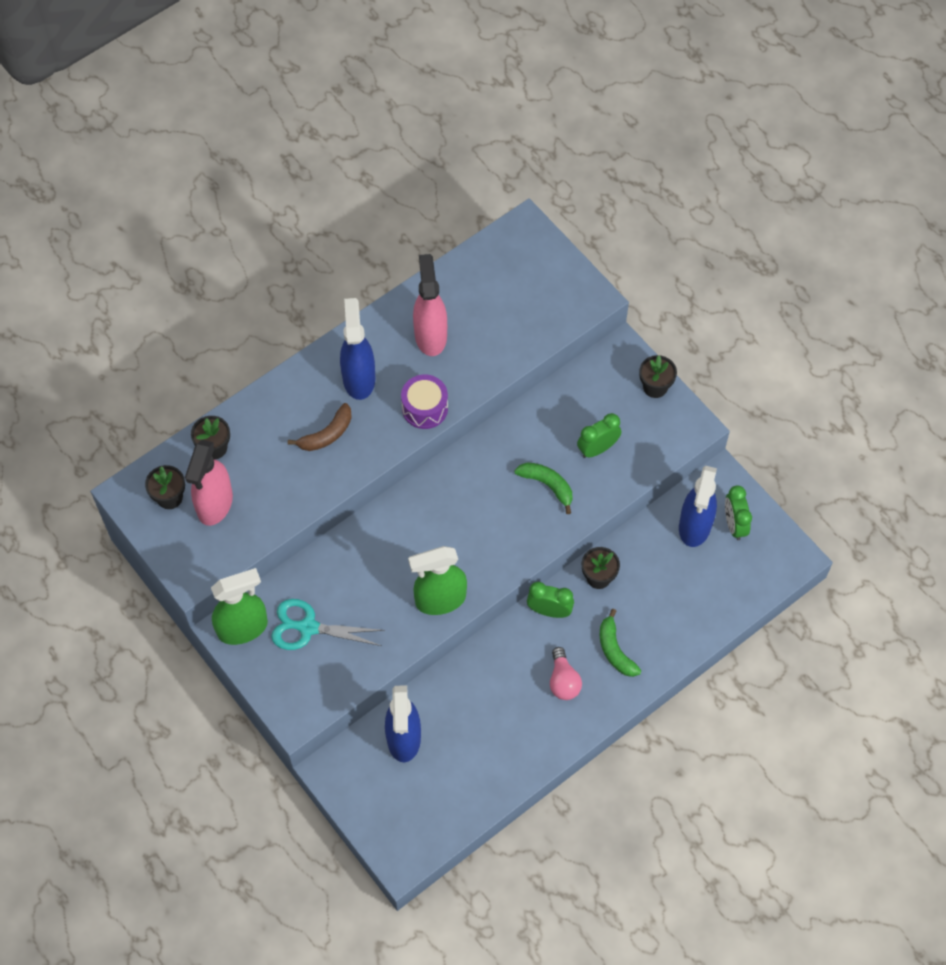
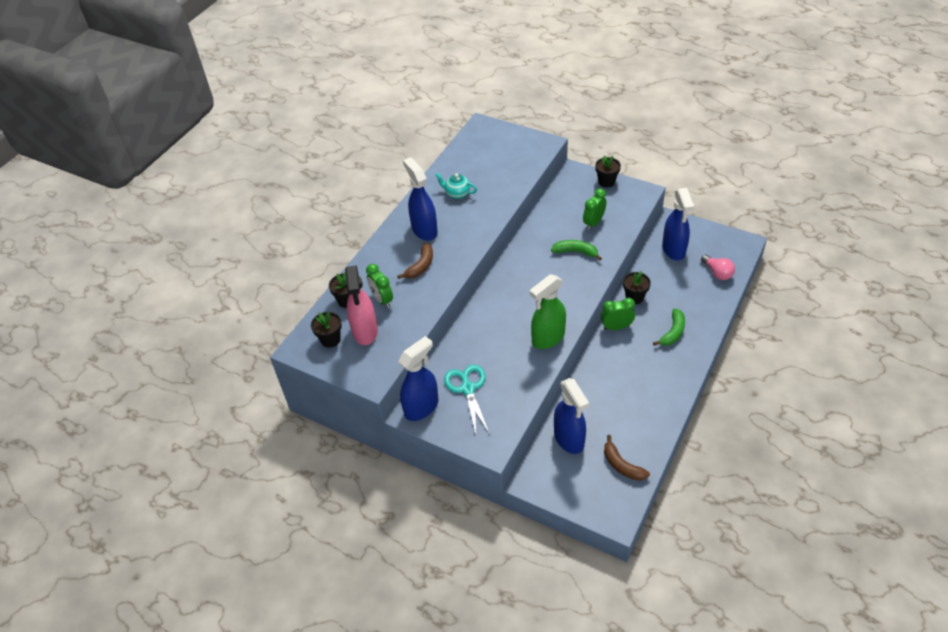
camera: 20 degrees left, 15 degrees down
green spray bottle [211,568,268,645] -> blue spray bottle [398,336,438,421]
turquoise scissors [271,599,385,650] -> turquoise scissors turned 90 degrees clockwise [444,365,490,434]
purple drum [401,374,448,429] -> none
pink spray bottle [413,254,447,356] -> turquoise teapot [435,173,477,199]
pink light bulb [550,647,582,700] -> pink light bulb moved to [701,255,735,280]
green banana [600,609,641,677] -> green banana turned 105 degrees counterclockwise [653,308,685,346]
green clock [725,485,752,540] -> green clock moved to [366,264,393,308]
none -> brown banana [604,435,650,481]

